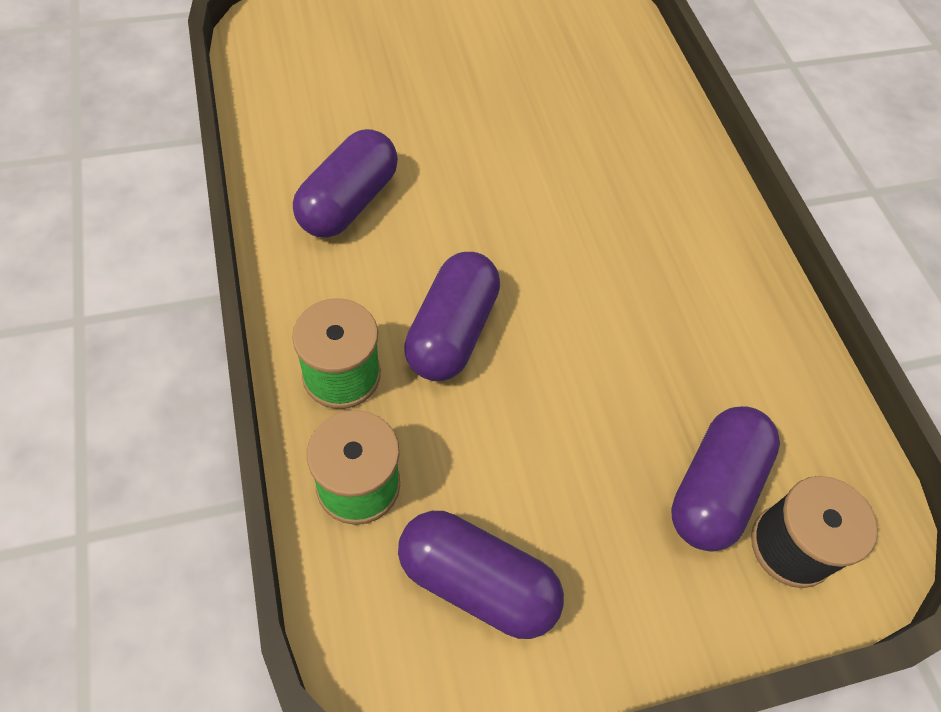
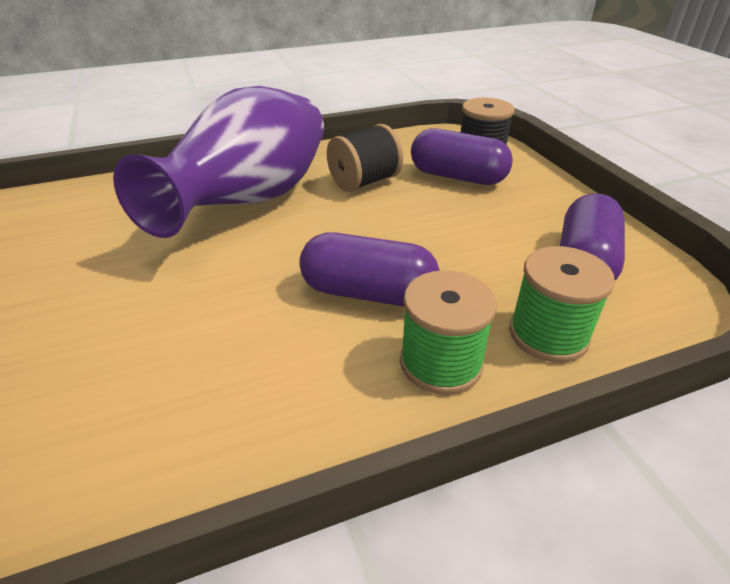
camera: 90 degrees left, 20 degrees down
purple capsule [293,129,398,238] -> none
none -> purple vase [113,86,324,238]
none -> black spool [327,124,403,192]

